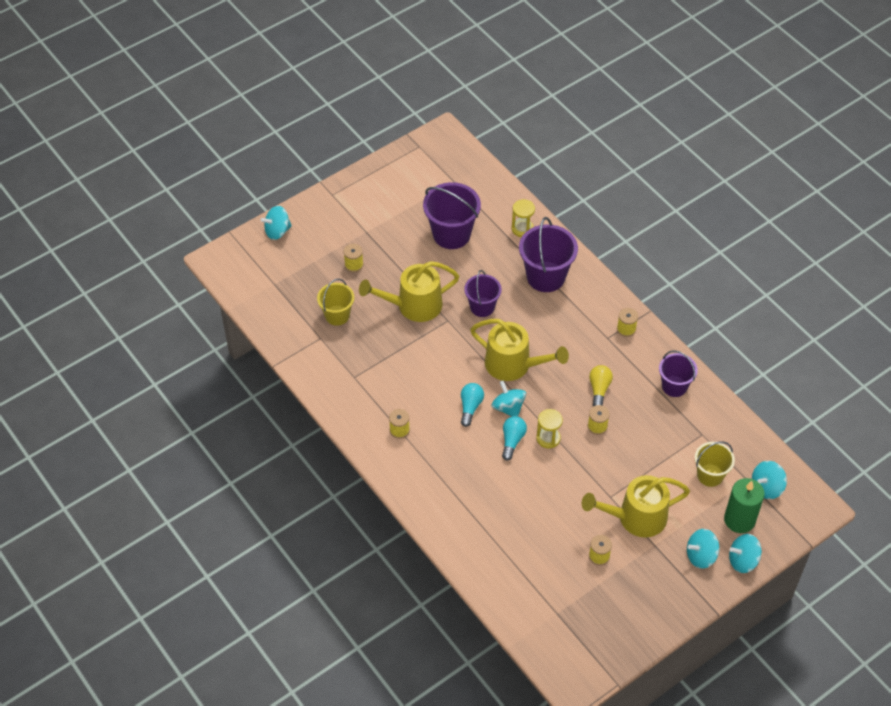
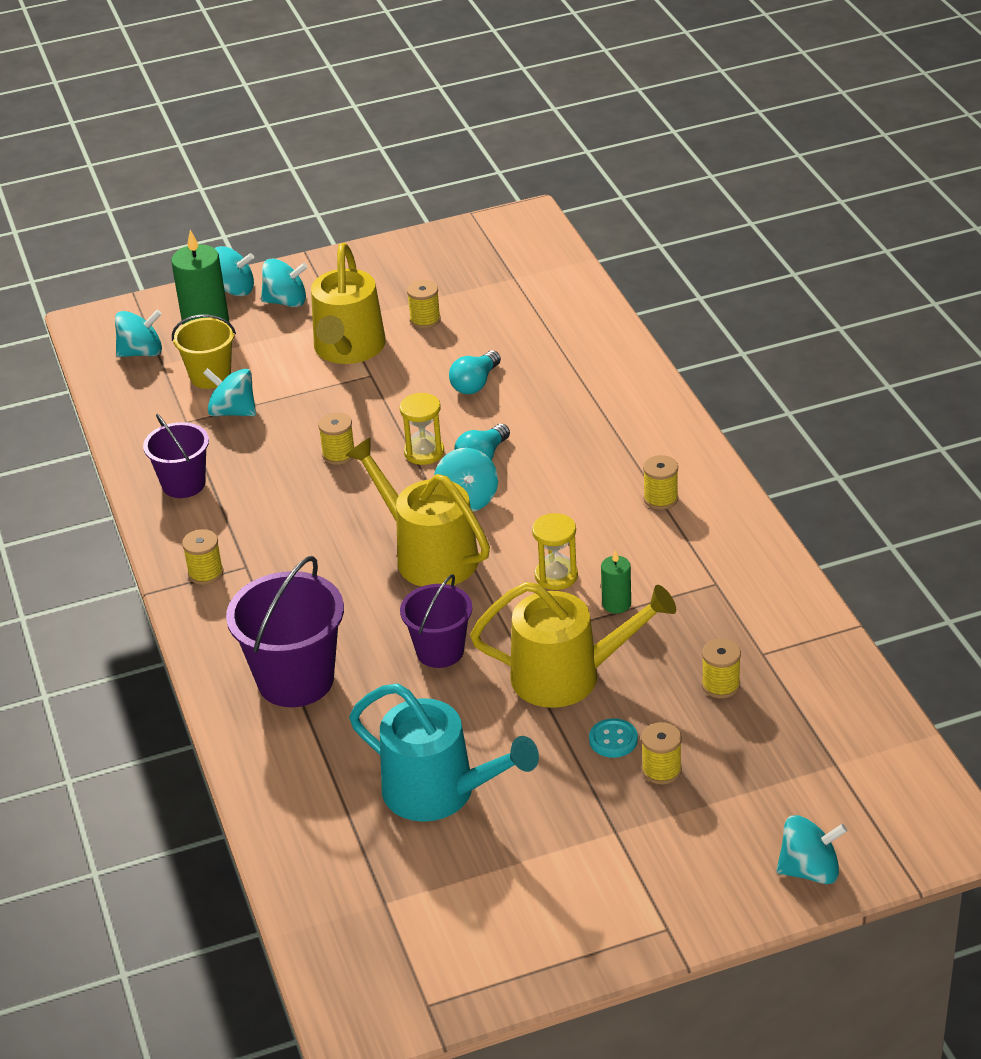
camera: 160 degrees left, 15 degrees down
yellow bucket [317,279,354,326] -> yellow spool [702,639,741,699]
purple bucket [423,182,481,249] -> turquoise watering can [349,683,539,822]
turquoise light bulb [461,383,484,427] -> turquoise light bulb moved to [449,350,501,394]
yellow hourglass [512,199,535,237] -> yellow hourglass moved to [532,513,578,590]
yellow watering can [582,475,690,538] -> yellow watering can turned 90 degrees clockwise [311,243,386,364]
yellow light bulb [589,365,613,407] -> none
none -> turquoise spinning top [203,368,256,416]
none -> turquoise button [589,718,638,758]
none -> green candle [601,550,631,614]

